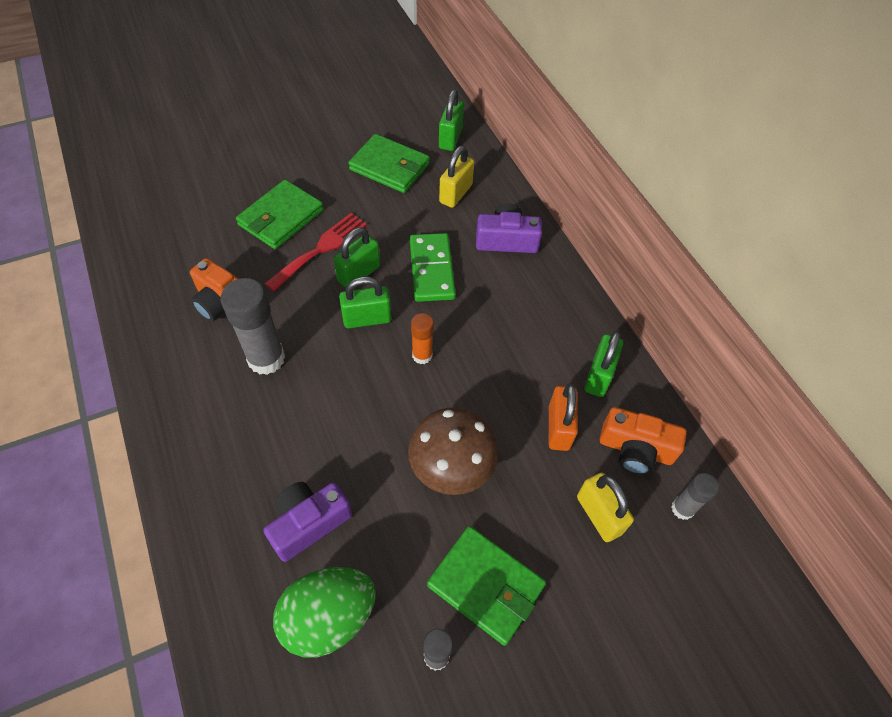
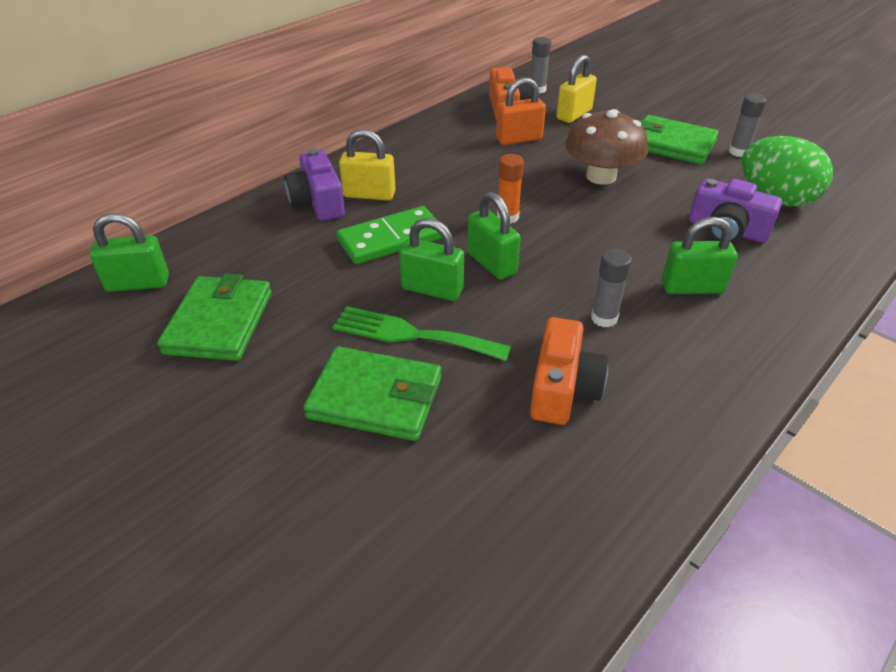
camera: 110 degrees left, 15 degrees down
grey glue stick [221,278,285,375] -> grey glue stick [591,249,632,327], size x0.56
red fork [264,213,367,291] -> green fork [333,306,511,361]
green wallet [427,526,546,646] -> green wallet turned 75 degrees counterclockwise [639,115,719,165]
yellow padlock [439,146,474,208] -> yellow padlock moved to [339,129,396,201]
green padlock [584,331,623,397] -> green padlock moved to [661,217,738,294]

